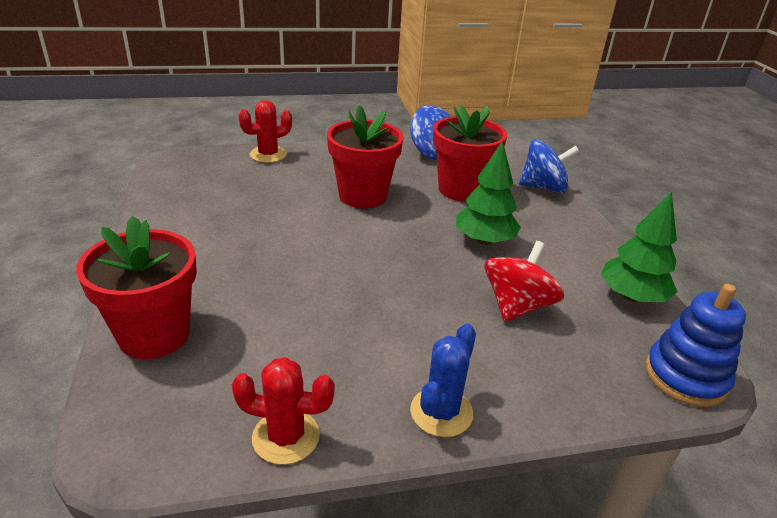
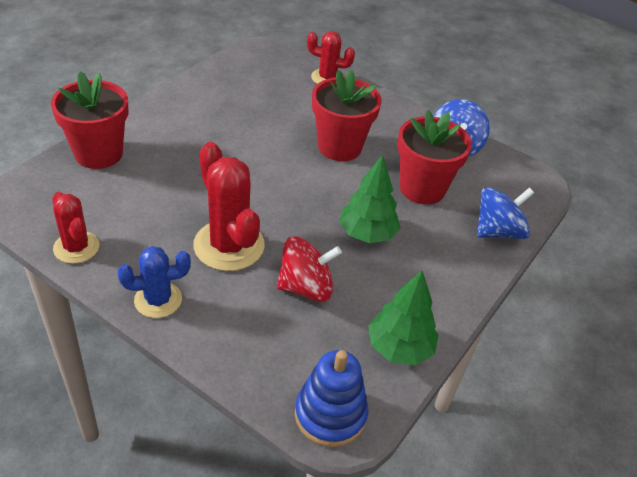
camera: 45 degrees right, 10 degrees up
blue spinning top [519,139,579,193] -> blue spinning top turned 75 degrees counterclockwise [477,187,534,239]
none -> red cactus [193,142,265,271]

